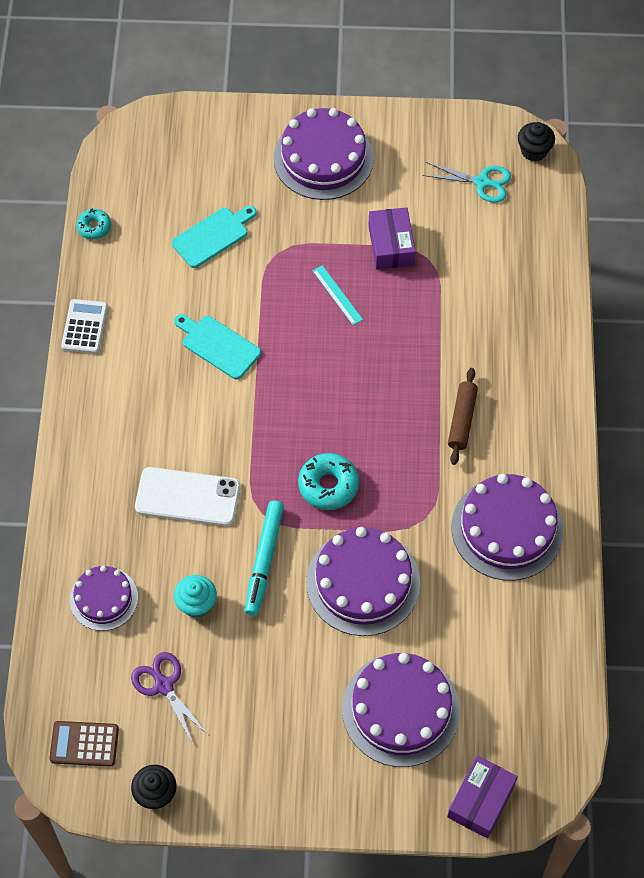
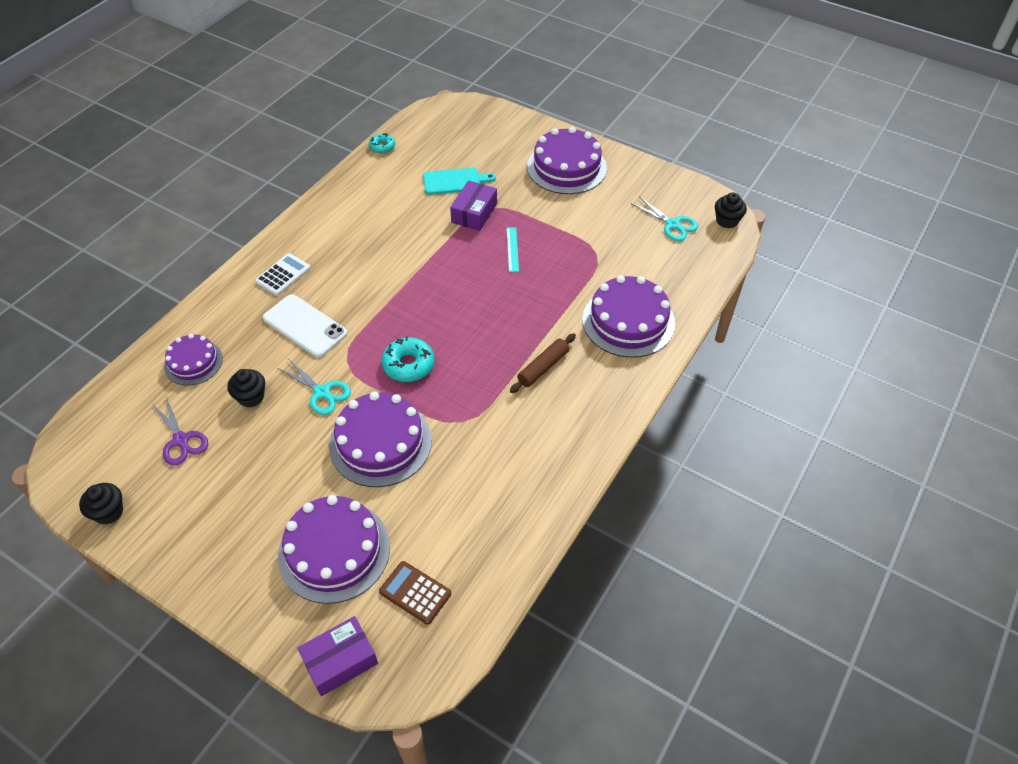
camera: 30 degrees right, 10 degrees down
brown calculator [49,721,119,766] -> brown calculator moved to [379,561,451,625]
white calculator [61,299,108,354] -> white calculator moved to [255,253,311,296]
purple scissors [131,652,209,744] -> purple scissors turned 150 degrees clockwise [152,397,208,466]
turquoise cutting board [174,314,261,379] -> none
turquoise cupcake [174,575,217,618] -> black cupcake [227,369,265,407]
turquoise marker [245,501,284,616] -> turquoise scissors [277,359,351,415]
purple box [368,207,416,270] -> purple box moved to [450,180,497,231]
purple cake [451,474,564,581] -> purple cake moved to [582,275,675,358]

